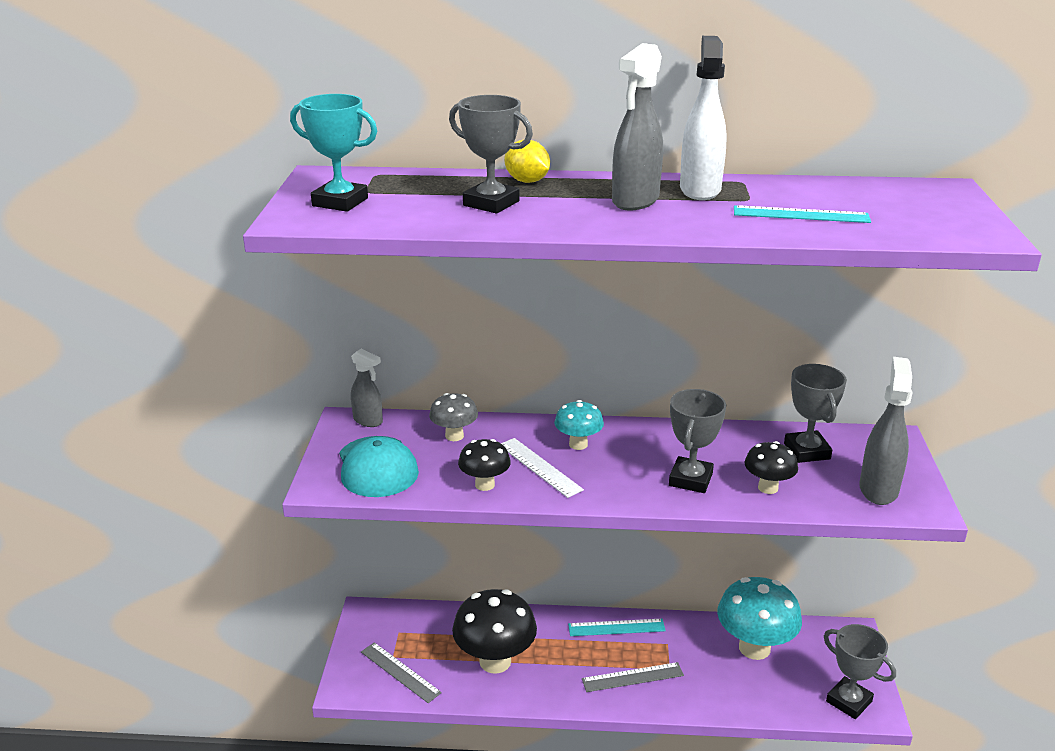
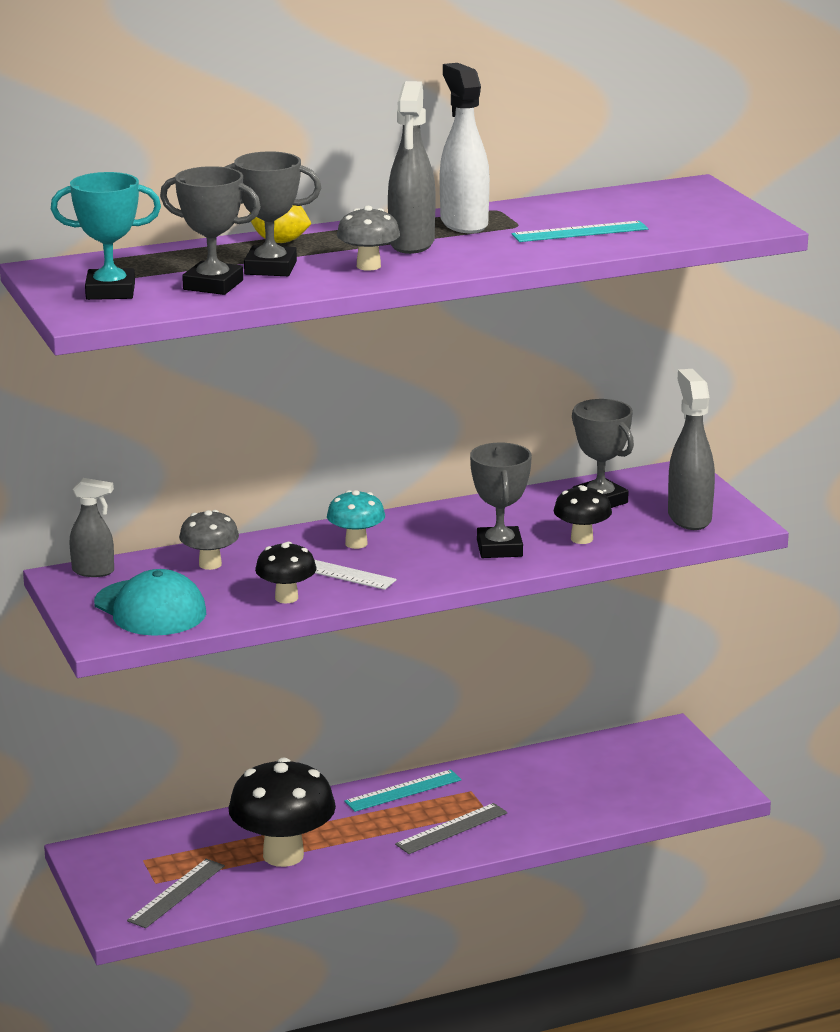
camera: 25 degrees left, 5 degrees down
grey ruler [361,642,442,703] -> grey ruler turned 75 degrees counterclockwise [127,859,225,928]
turquoise mushroom [717,577,802,660] -> none
grey trophy [824,624,896,719] -> grey trophy moved to [160,166,261,295]
none -> grey mushroom [337,206,400,271]

